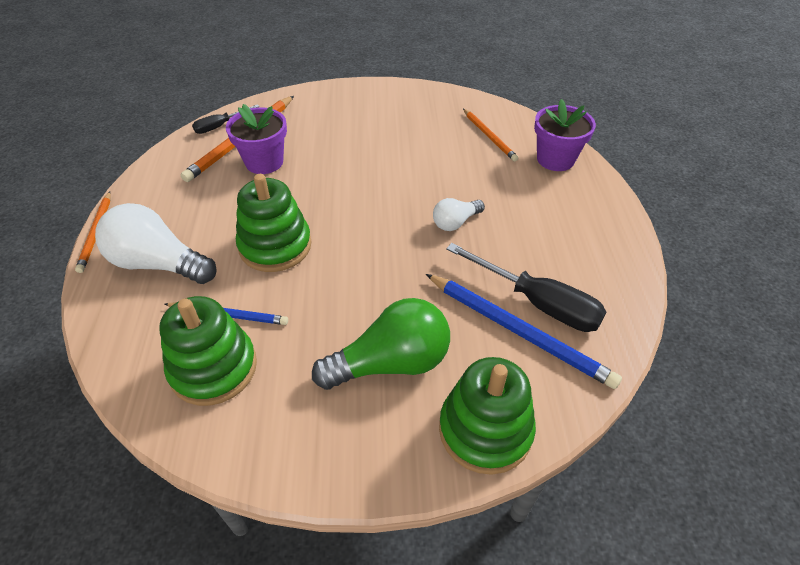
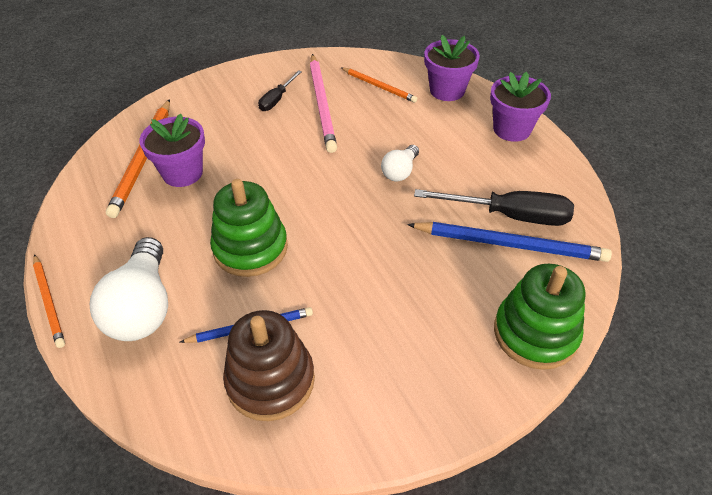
camera: 25 degrees left, 0 degrees up
white light bulb [95,203,217,284] -> white light bulb turned 90 degrees counterclockwise [90,237,168,341]
green stacking toy [160,296,257,406] -> brown stacking toy [223,310,315,421]
black screwdriver [192,104,260,134] -> black screwdriver moved to [258,70,302,111]
green light bulb [312,298,450,390] -> none
none -> pink pencil [310,54,337,153]
none -> purple flower pot [490,72,551,142]

